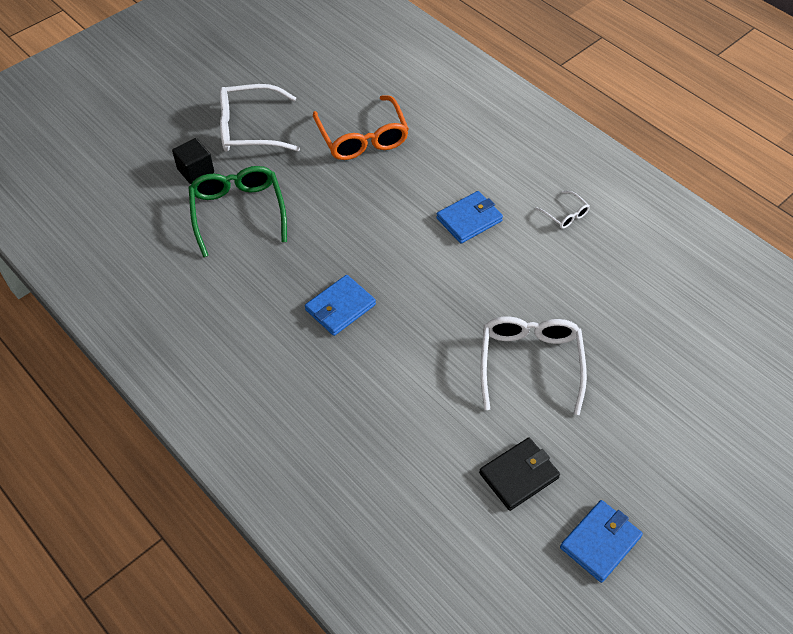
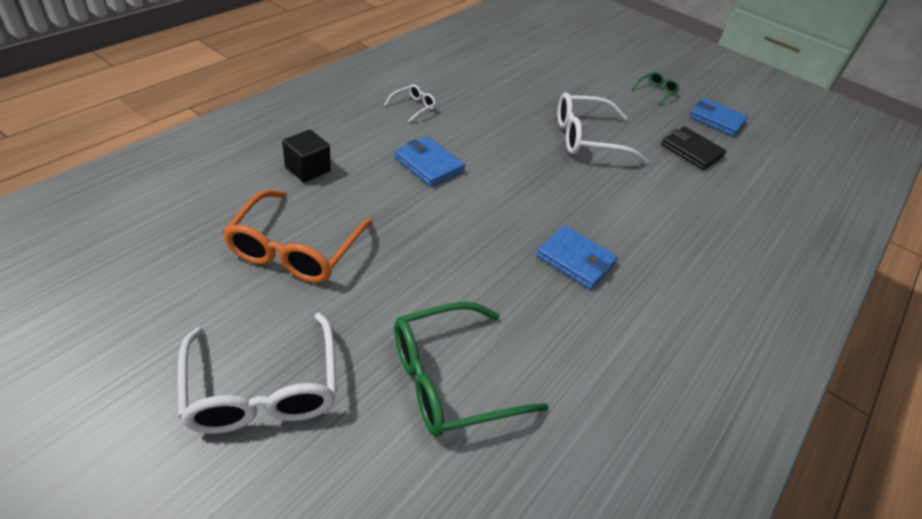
camera: 105 degrees left, 10 degrees down
black cube [172,138,214,184] -> black cube moved to [282,129,331,182]
orange glasses [313,95,409,160] -> orange glasses turned 135 degrees clockwise [223,190,373,283]
none -> green glasses [632,72,680,104]

